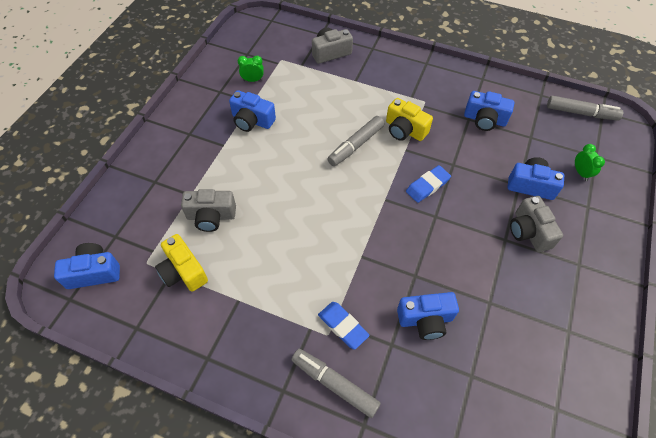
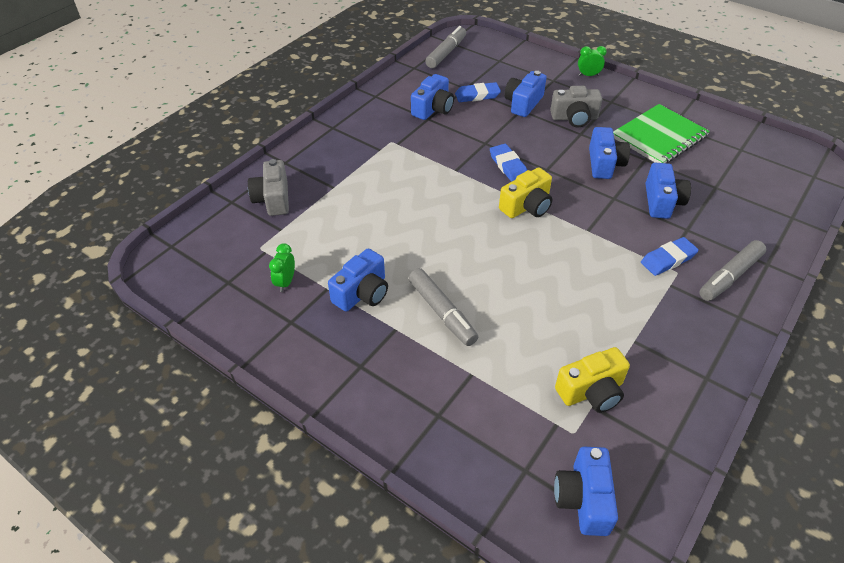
camera: 75 degrees left, 10 degrees down
grey camera [181,189,236,232] -> none
grey marker [328,116,384,166] -> grey marker moved to [409,268,478,346]
yellow camera [386,98,433,141] -> yellow camera moved to [499,167,552,218]
green clock [575,144,605,181] -> green clock moved to [578,46,607,76]
none -> blue eraser [455,82,501,102]
none -> blue camera [589,127,630,179]
none -> green notebook [613,104,710,163]

